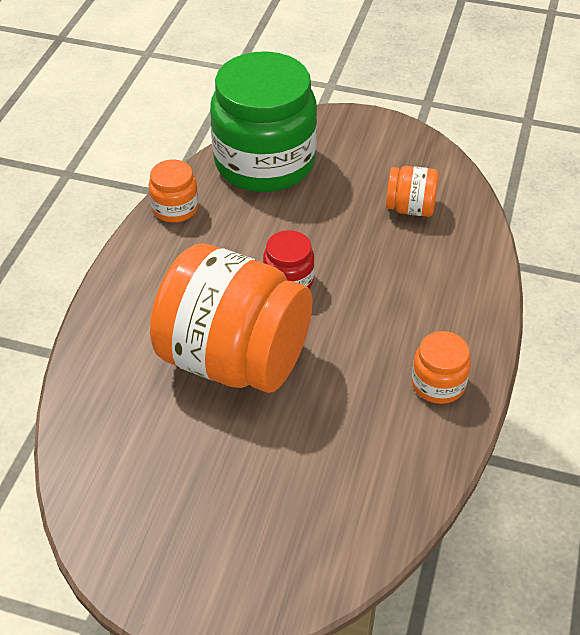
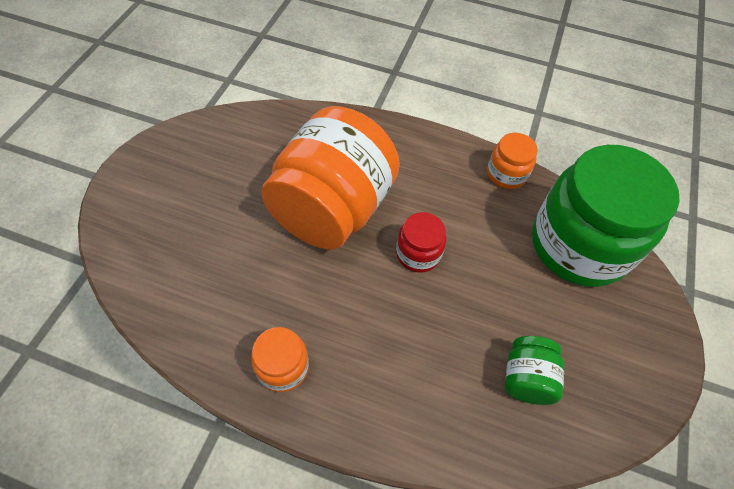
camera: 90 degrees right, 10 degrees up
orange jar [386,166,439,217] -> green jar [505,336,564,405]

